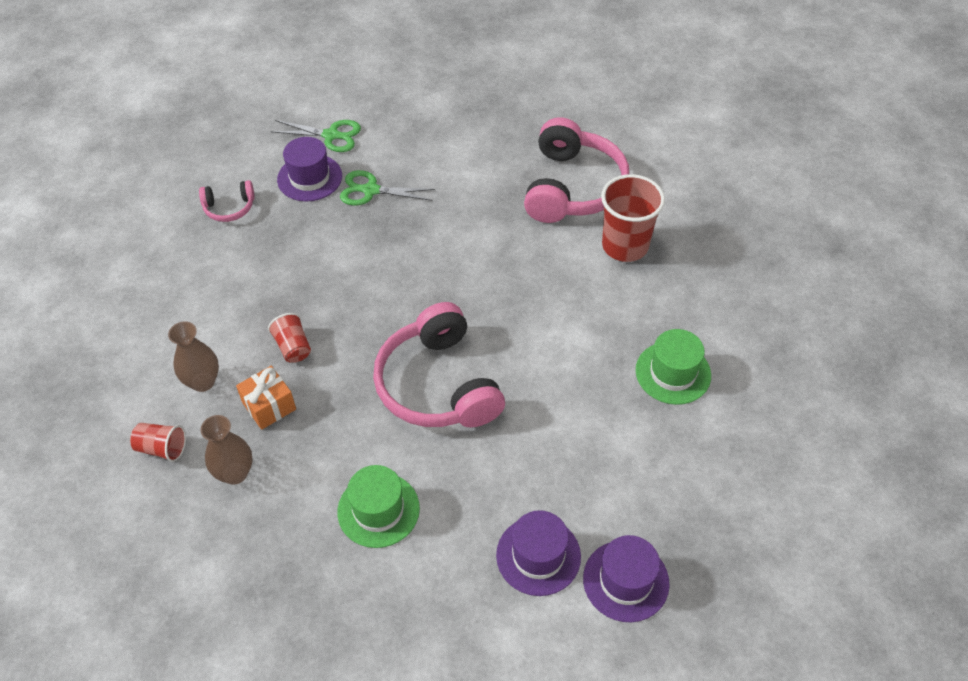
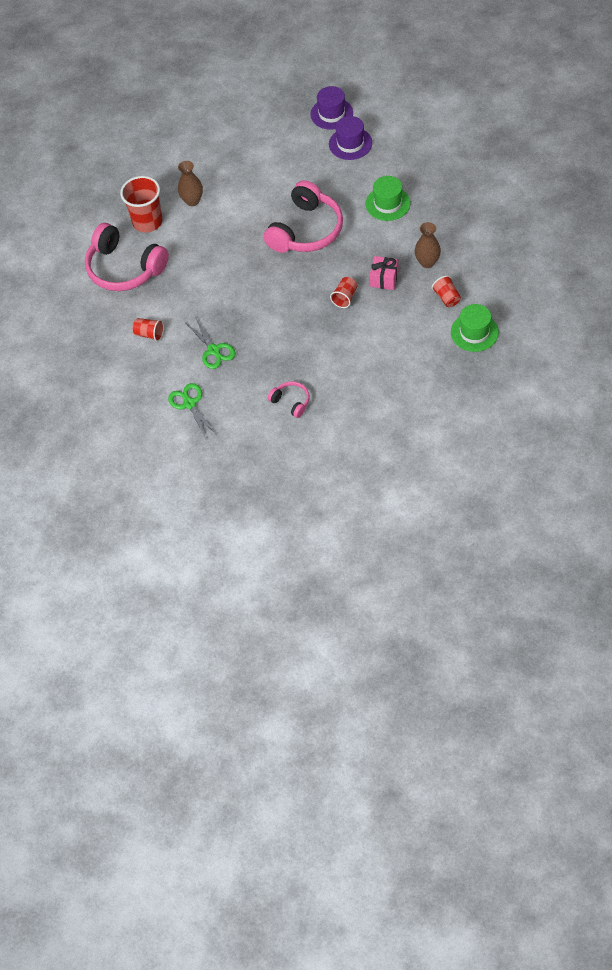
camera: 125 degrees left, 5 degrees up
brown vase [168,321,219,392] -> brown vase moved to [178,161,203,206]
orange gift [236,366,296,430] -> pink gift [370,256,398,290]
purple hat [277,137,342,202] -> none
pink headphones [524,117,629,223] -> pink headphones turned 120 degrees counterclockwise [85,223,169,291]
green hat [636,329,711,405] -> green hat moved to [451,304,499,352]
none -> red cup [132,318,164,342]

